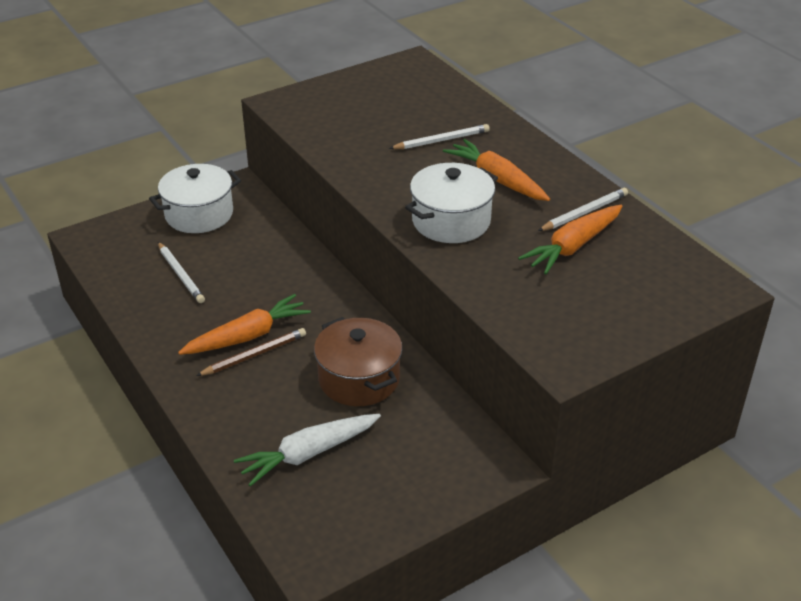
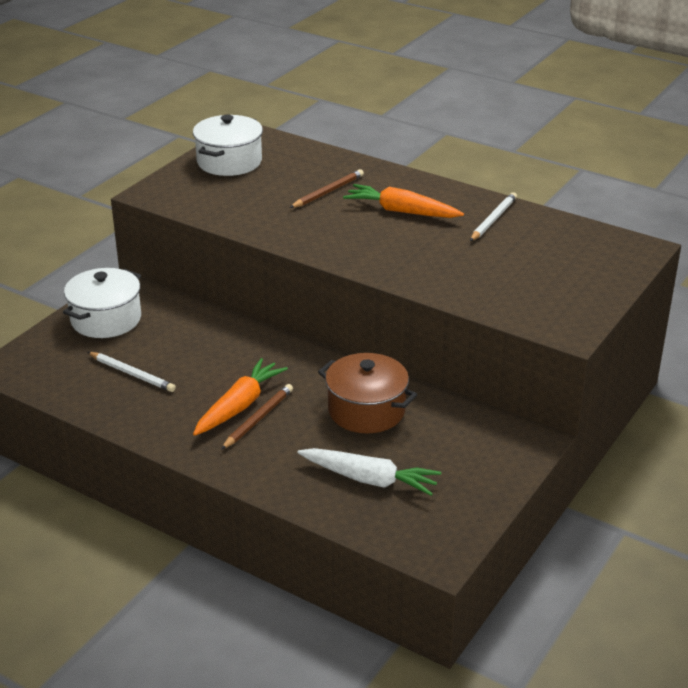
camera: 25 degrees left, 5 degrees down
white carrot [234,414,381,487] -> white carrot turned 105 degrees counterclockwise [297,448,441,496]
white pencil [389,124,490,149] -> brown pencil [290,169,364,208]
white pot [405,163,498,243] -> white pot moved to [193,115,263,176]
orange carrot [518,205,622,274] -> none

